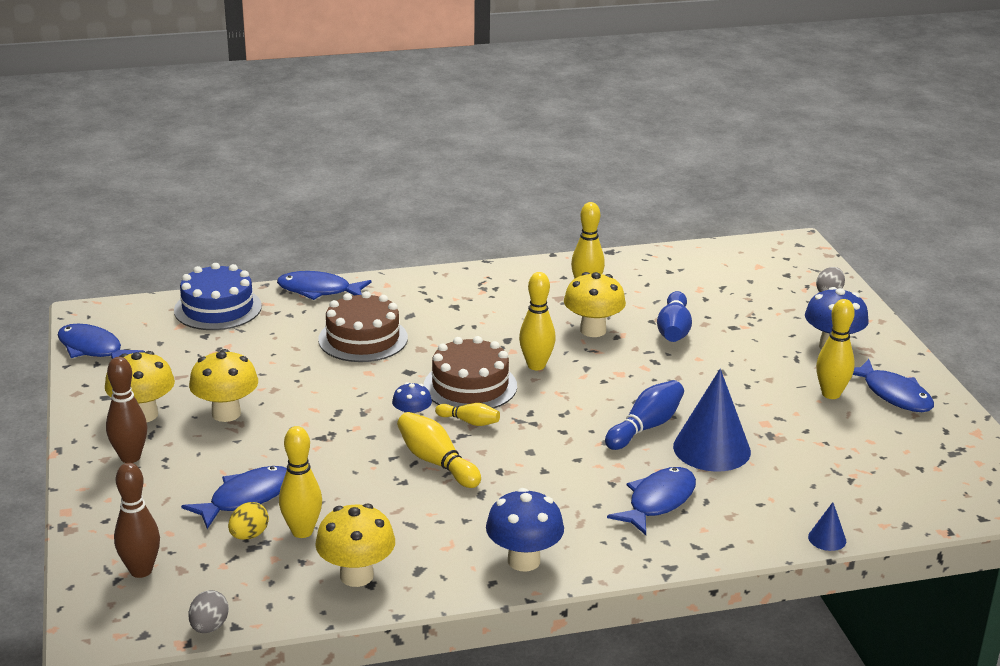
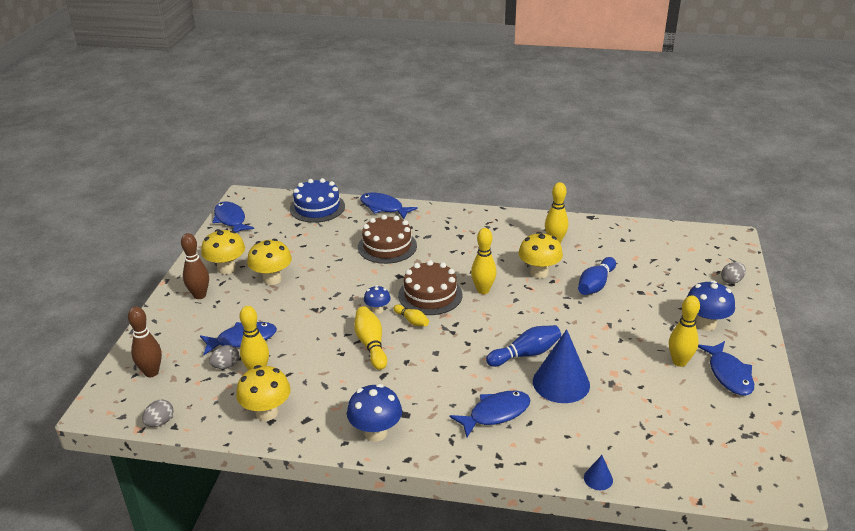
camera: 25 degrees right, 5 degrees up
yellow egg [228,502,269,540] -> grey egg [209,345,239,369]

